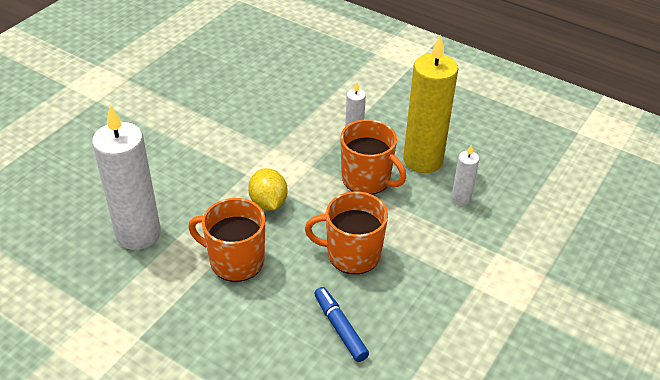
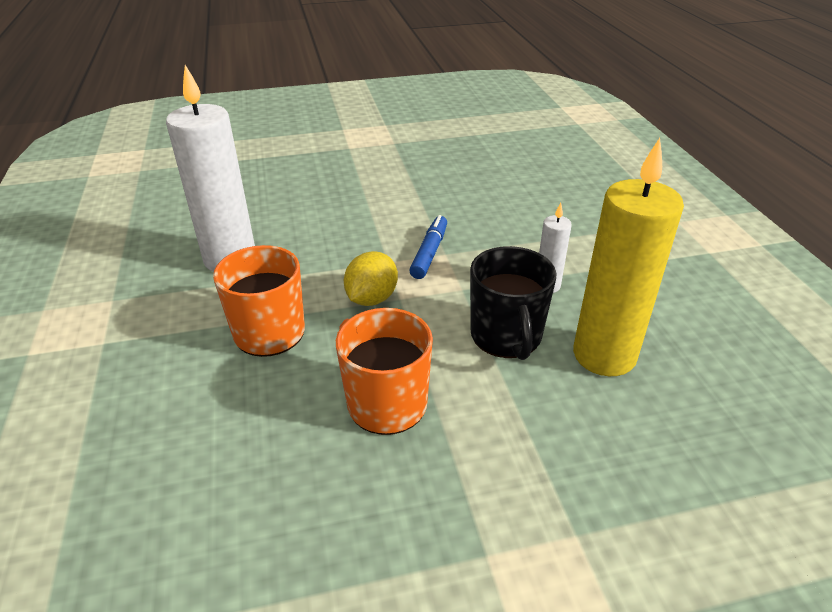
camera: 45 degrees right, 5 degrees down
blue marker [314,287,369,362] -> blue marker moved to [409,215,447,279]
orange mug [340,119,406,195] -> black mug [470,246,556,360]
white candle [451,144,479,206] -> none

